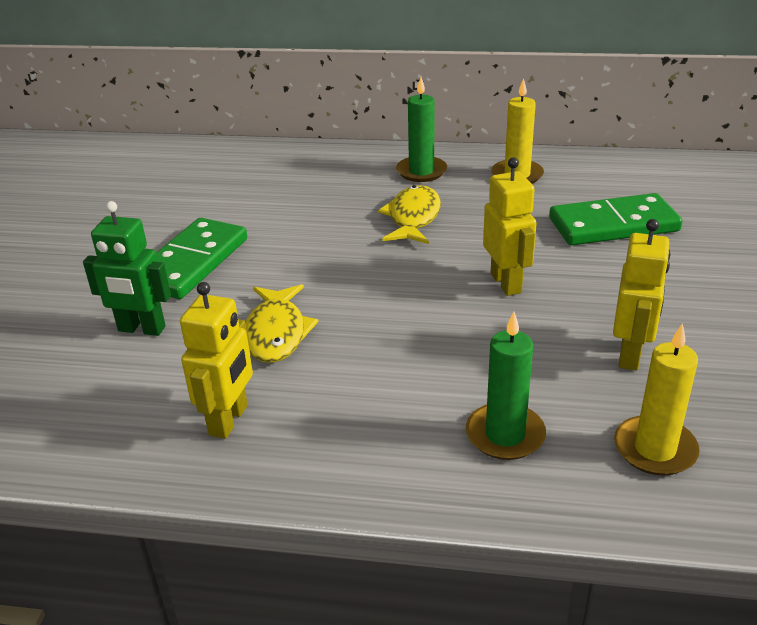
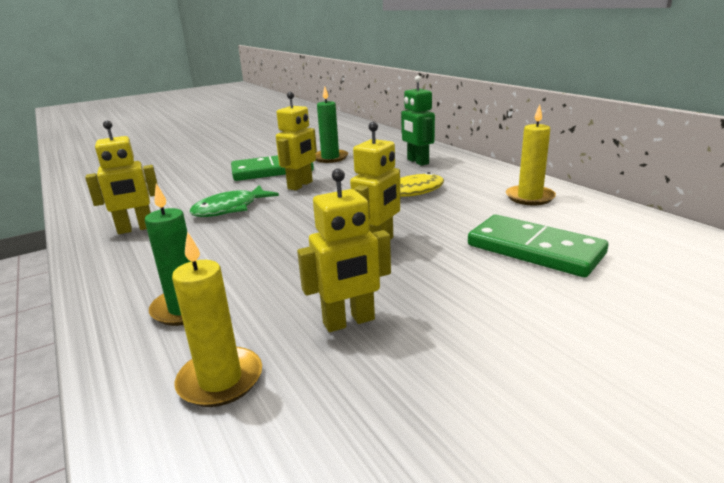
camera: 50 degrees right, 10 degrees down
green robot [83,201,171,336] -> green robot moved to [401,76,435,166]
yellow fish [245,284,319,363] -> green fish [189,185,279,217]
green candle [396,77,447,182] -> green candle moved to [315,87,348,163]
none -> yellow robot [276,92,317,190]

